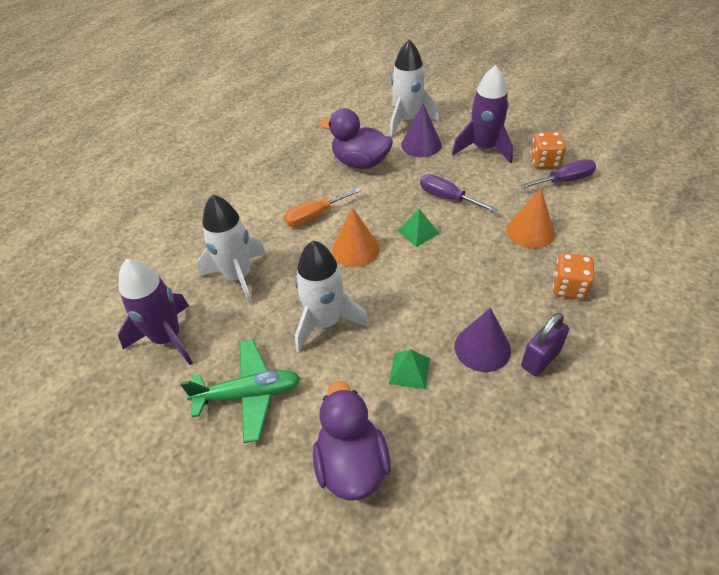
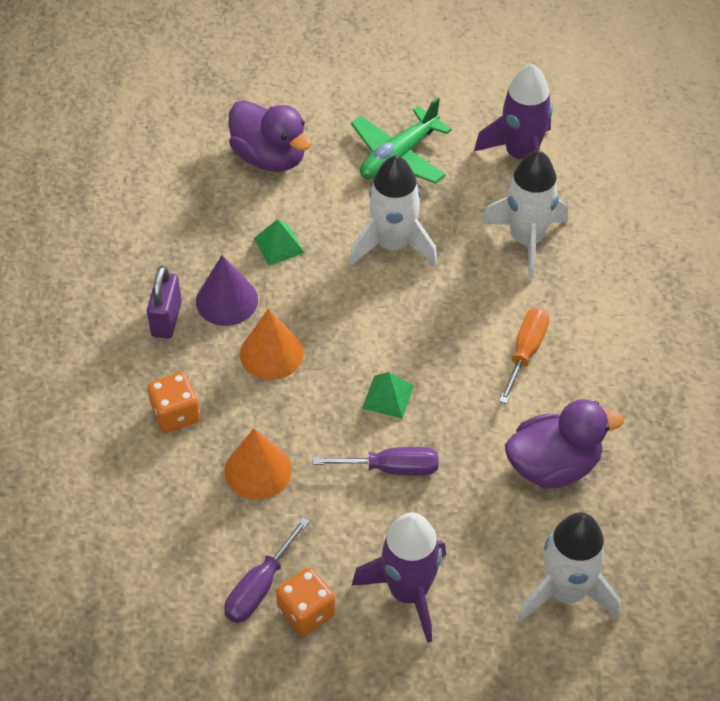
camera: 140 degrees right, 5 degrees up
orange cone [332,208,380,267] -> orange cone moved to [240,309,304,380]
purple cone [401,104,442,157] -> none

